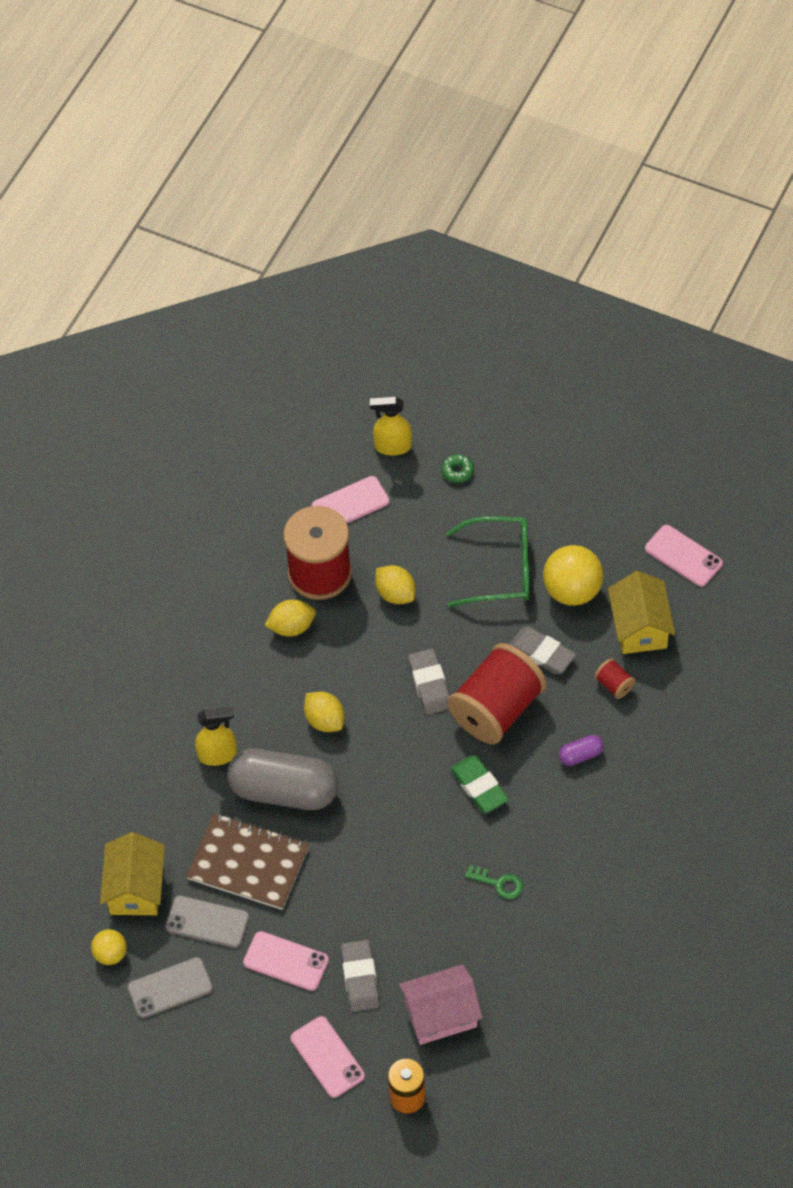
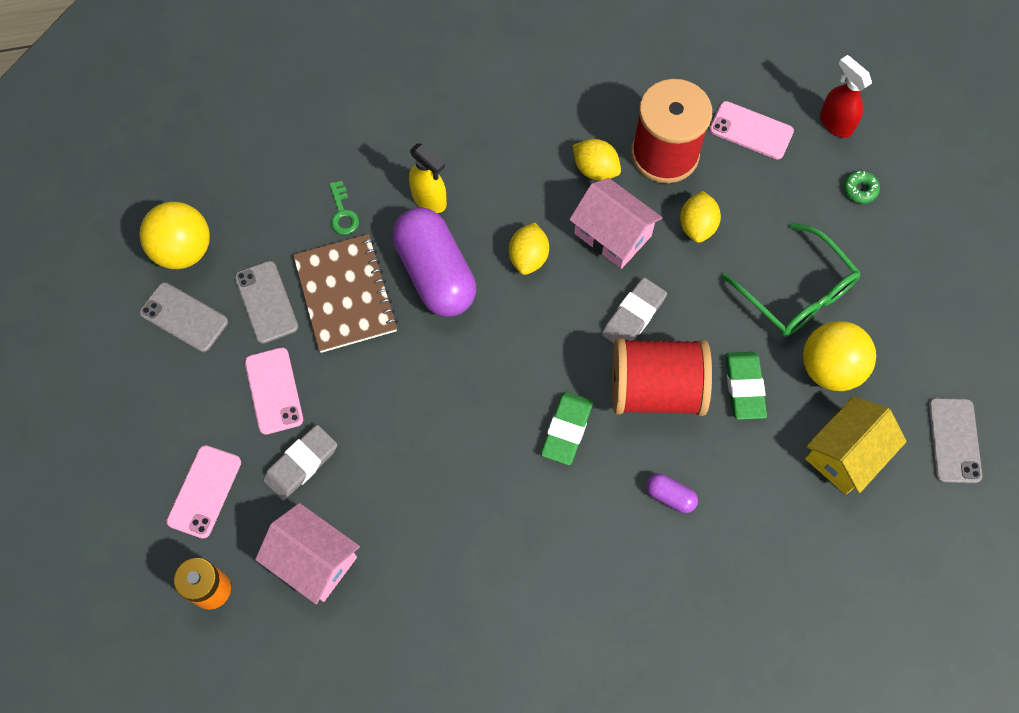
camera: 50 degrees right, 10 degrees up
yellow ball [91,929,127,965] -> yellow ball [139,202,210,269], size x1.81
yellow house [100,832,165,915] -> none
grey capsule [227,749,338,810] -> purple capsule [392,207,476,317]
yellow spray bottle [370,396,412,455] -> red spray bottle [820,55,872,138]
green key [465,865,523,899] -> green key moved to [329,181,359,235]
grey eraser [509,627,576,674] -> green eraser [725,352,767,420]
red spool [594,658,636,699] -> none
pink phone [645,525,723,587] -> grey phone [928,398,982,483]
none -> pink house [569,178,662,269]

